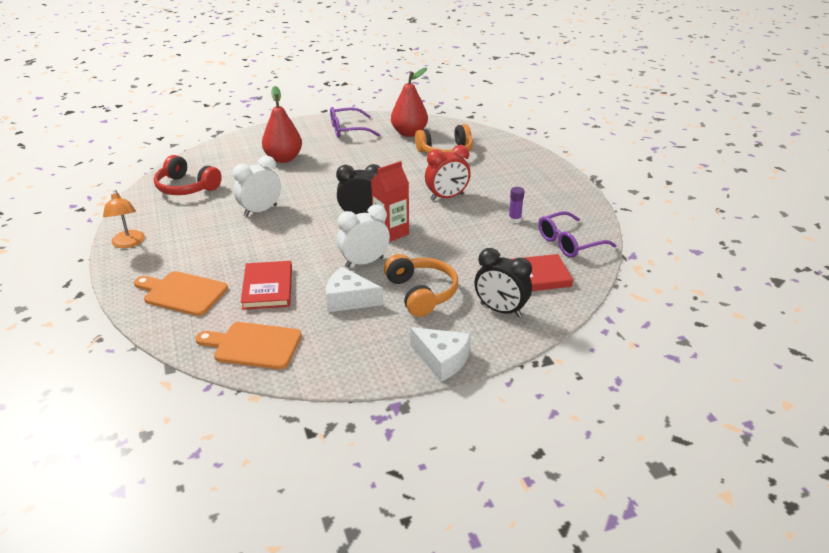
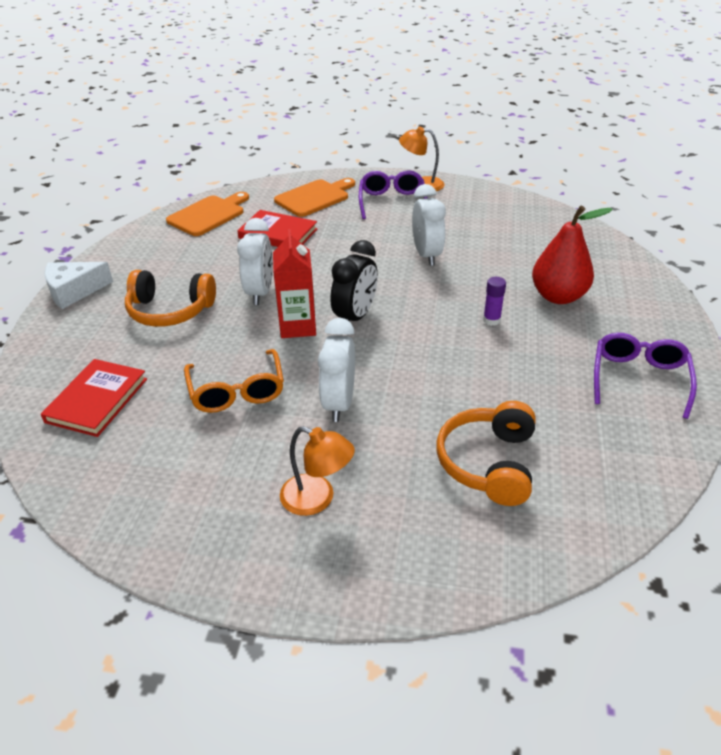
camera: 120 degrees right, 5 degrees up
red headphones [154,155,222,195] -> none
white cheese [326,267,383,312] -> none
red pear [391,68,428,137] -> none
red clock [425,145,471,201] -> white clock [318,318,355,422]
black clock [474,248,532,317] -> none
purple glue stick [508,187,524,223] -> purple glue stick moved to [483,277,506,326]
purple glasses [538,211,616,258] -> purple glasses moved to [359,170,428,219]
none -> orange glasses [184,349,284,413]
none -> orange lamp [280,426,355,516]

